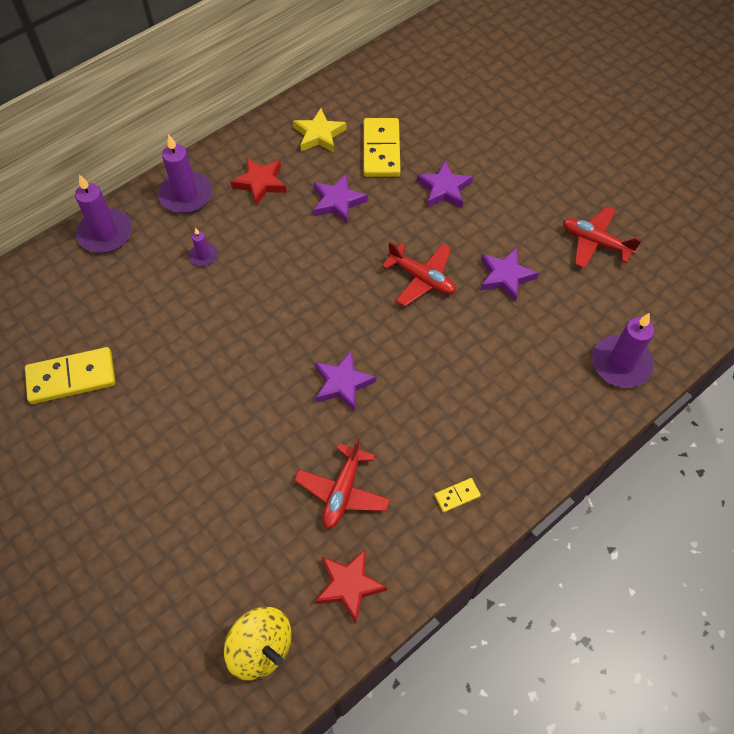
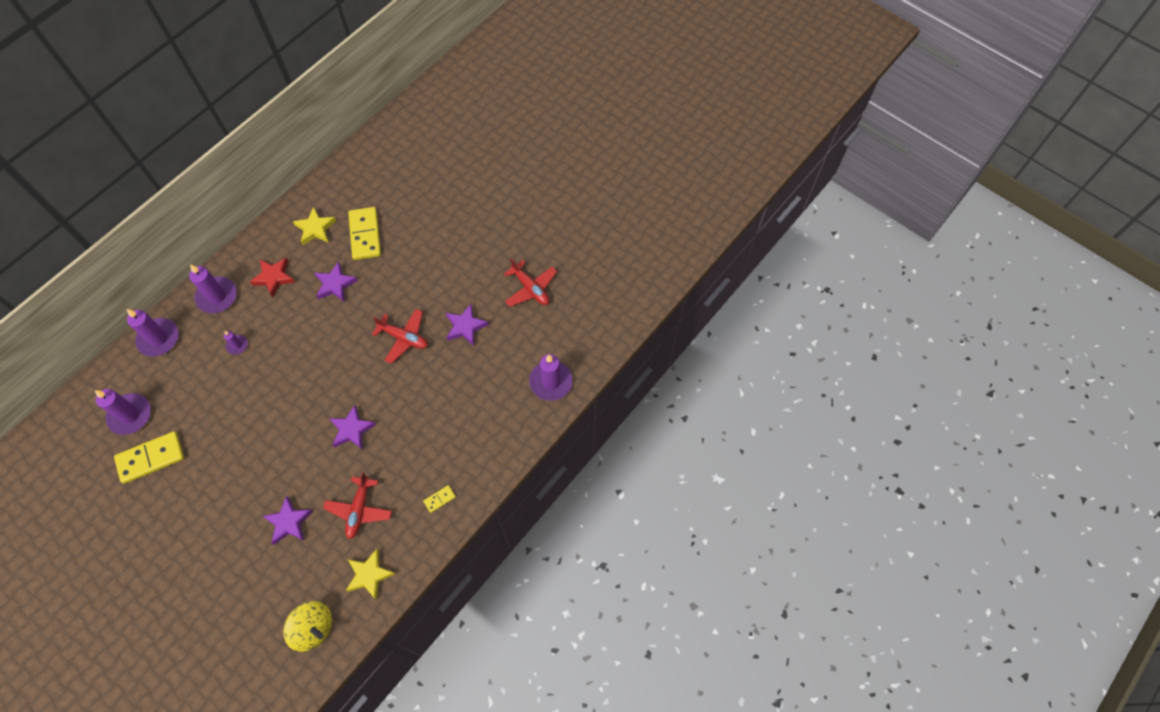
camera: 10 degrees left, 5 degrees up
red star [315,548,387,623] -> yellow star [346,549,395,600]
purple star [417,161,473,208] -> purple star moved to [262,496,313,545]
red plane [563,206,642,269] -> red plane turned 150 degrees counterclockwise [504,258,557,307]
none -> purple candle [95,389,151,435]

